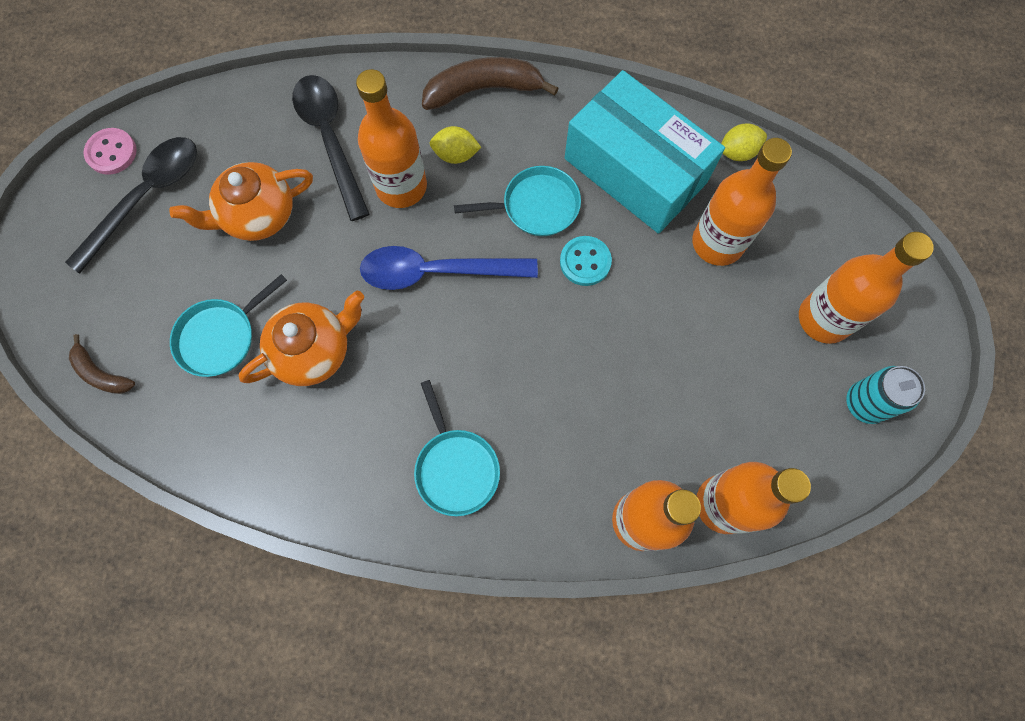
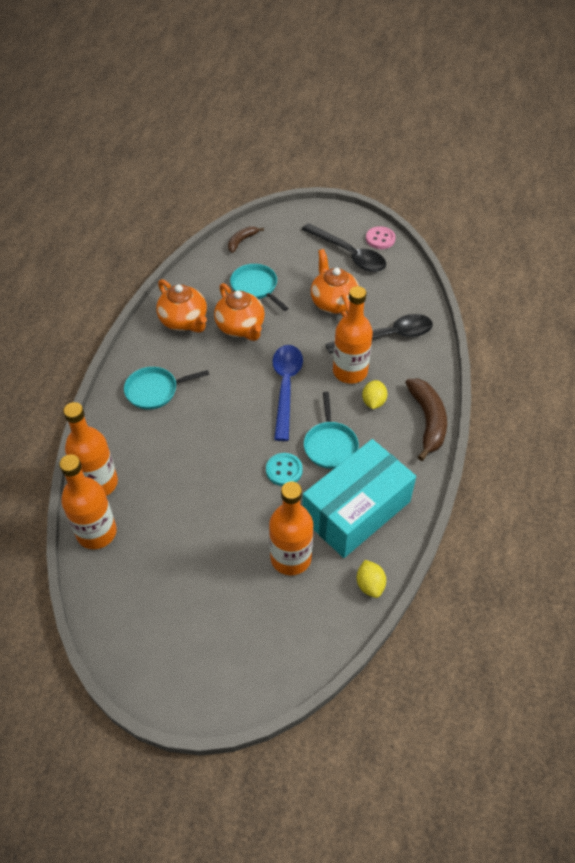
camera: 95 degrees right, 20 degrees down
orange bottle [799,232,934,344] -> none
turquoise can [846,366,925,424] -> none
none -> orange teapot [156,279,207,333]

